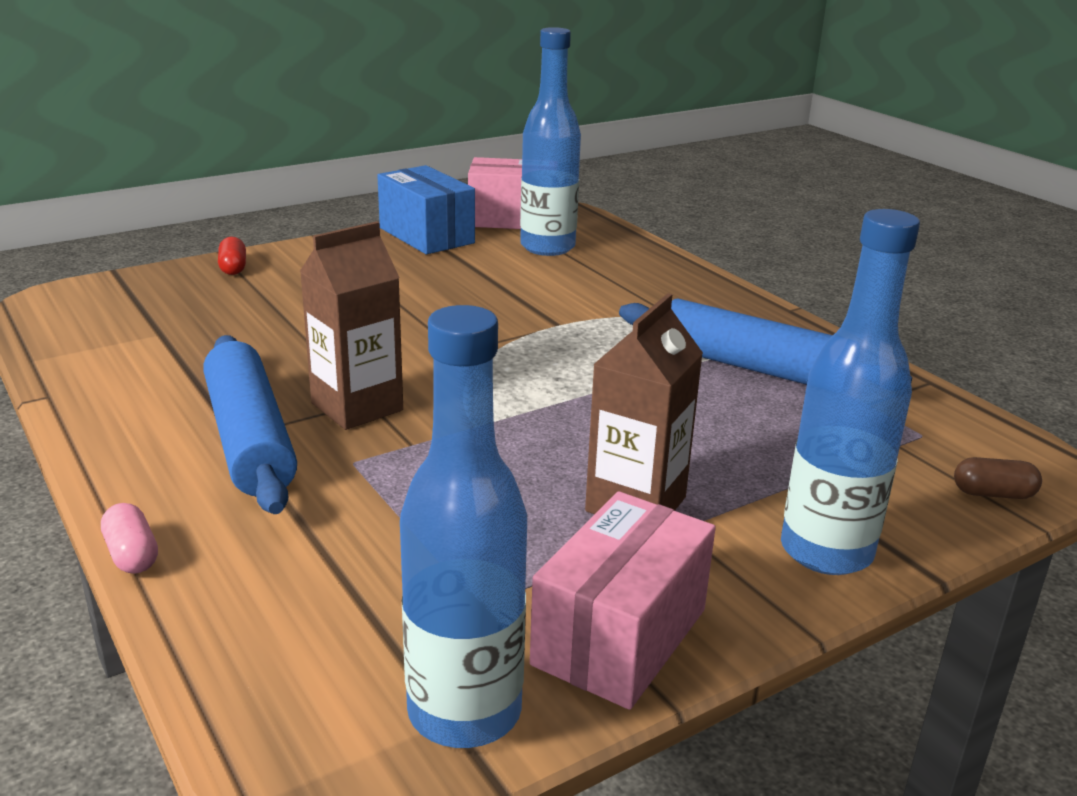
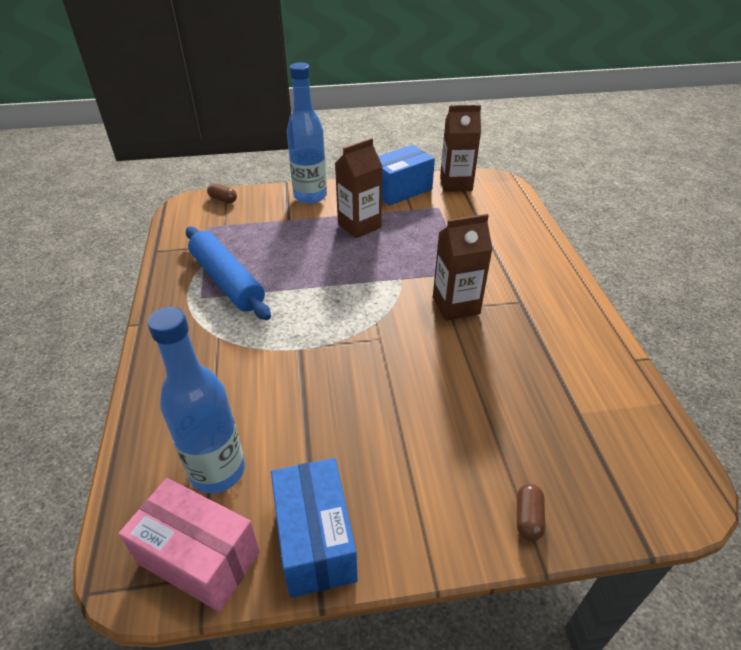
camera: 155 degrees left, 15 degrees up
pink capsule [101,503,158,574] -> none
blue rolling pin [203,335,297,514] -> none
red capsule [218,237,246,275] -> brown capsule [517,484,545,541]
blue bottle [400,305,527,748] -> brown carton [440,105,481,192]
pink box [530,491,716,710] -> blue box [378,145,435,206]

